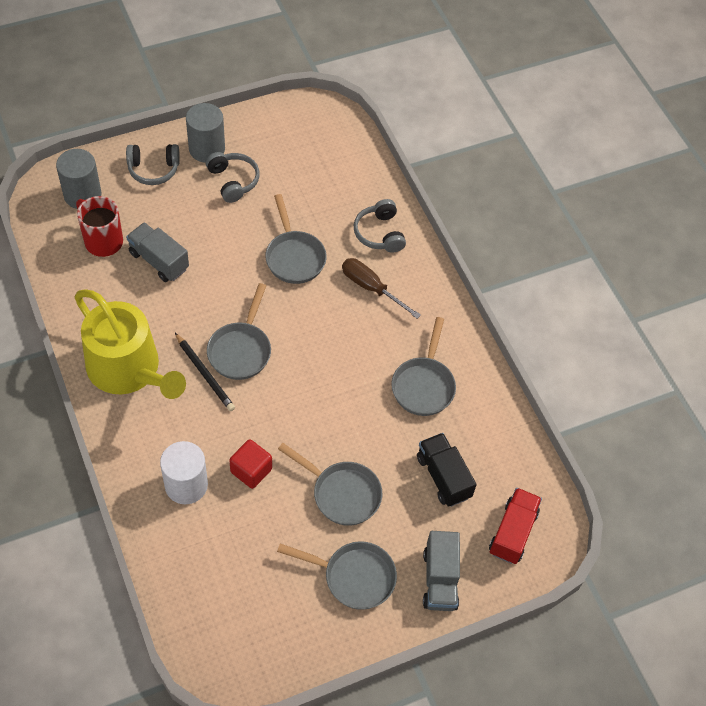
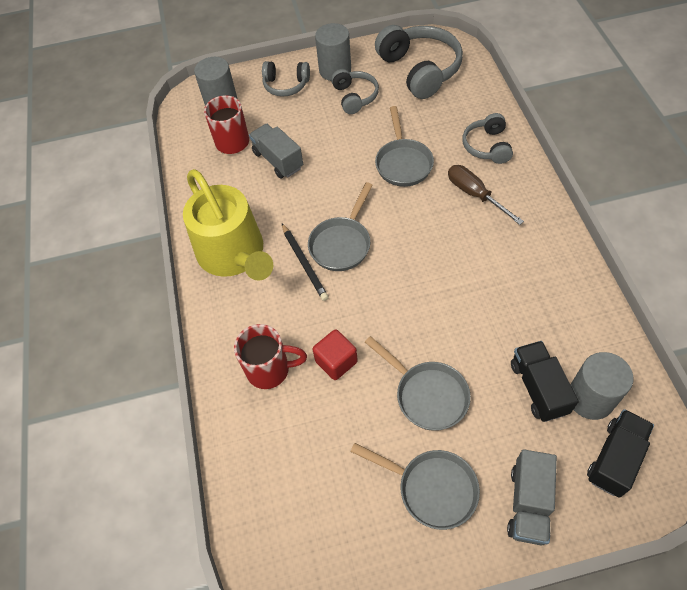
camera: 20 degrees right, 0 degrees up
white cylinder [160,441,208,504] -> red mug [234,324,307,389]
grey pan [391,317,456,416] -> none
red truck [489,488,542,564] -> black truck [587,409,654,498]
none -> grey headphones [375,25,463,99]
none -> grey cylinder [570,352,633,420]

